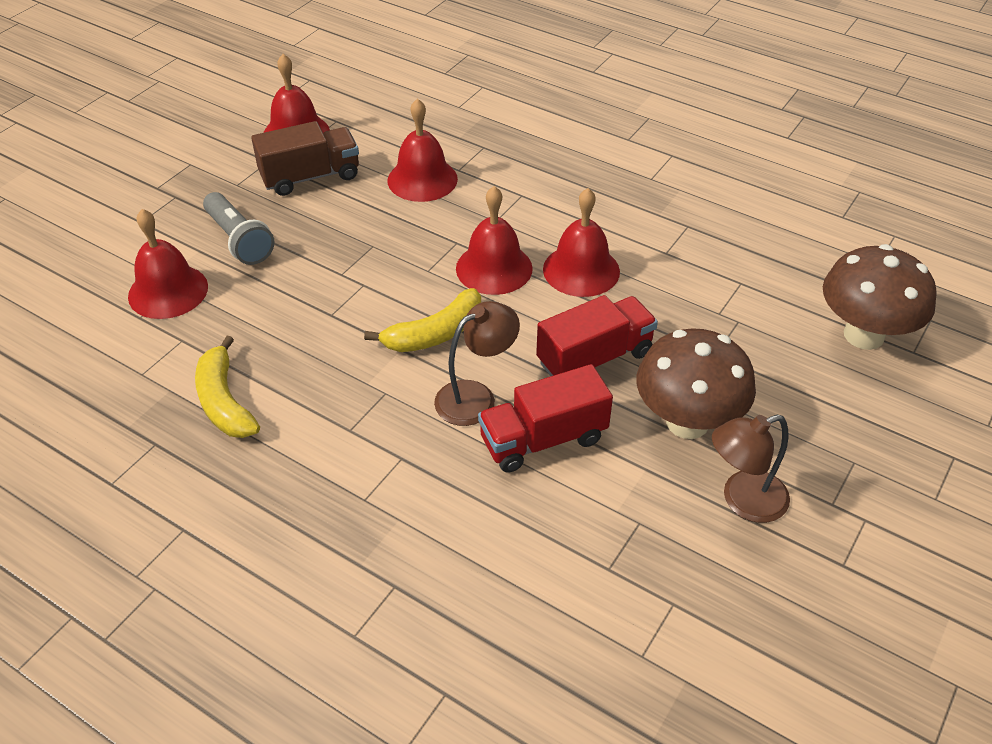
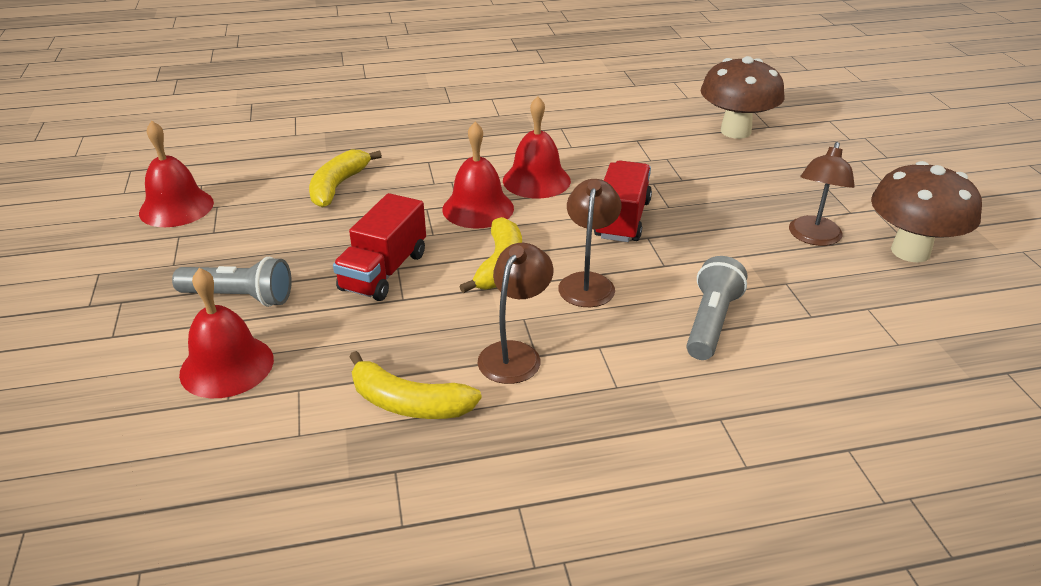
camera: 45 degrees left, 10 degrees down
brown truck [251,121,359,196] -> none
red bell [388,98,458,202] -> yellow banana [309,150,382,208]
red truck [478,364,613,473] -> red truck moved to [333,193,426,301]
brown mushroom [637,328,756,439] -> brown mushroom moved to [871,161,982,263]
none -> brown lamp [478,243,553,384]
none -> grey flashlight [686,256,747,360]

